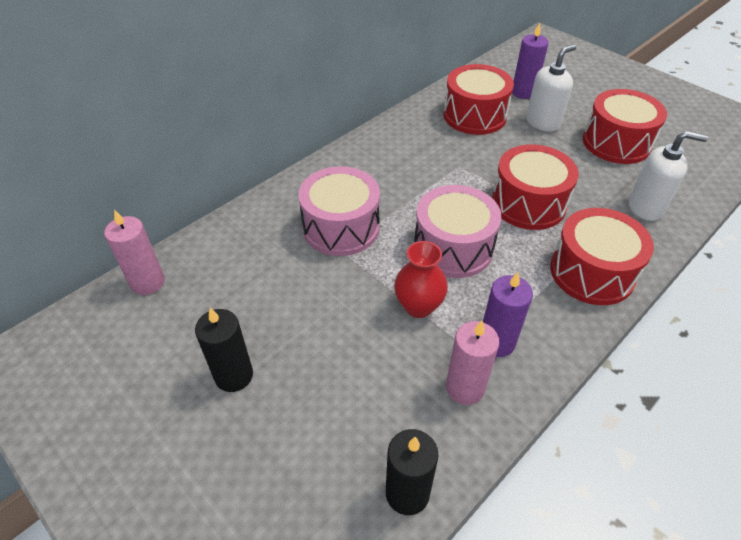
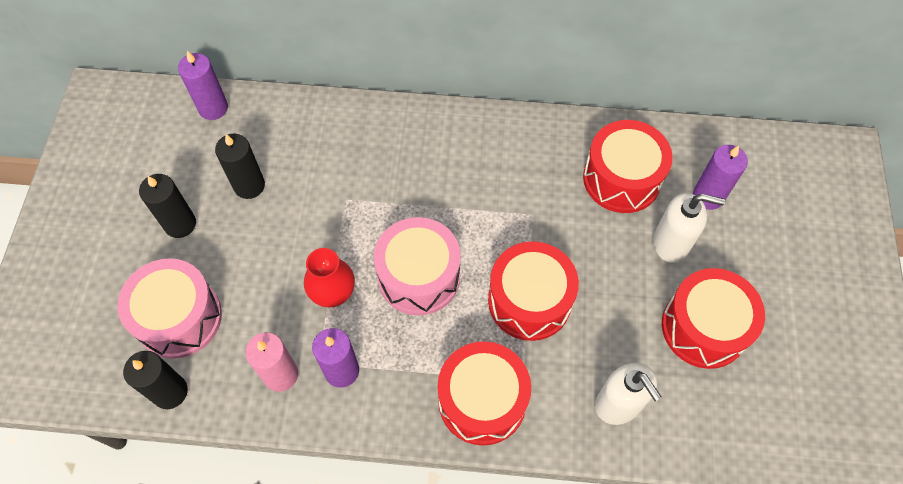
camera: 50 degrees right, 15 degrees up
pink candle [104,210,165,295] -> purple candle [178,51,228,120]
pink drum [298,166,380,256] -> pink drum moved to [117,258,222,359]
none -> black candle [215,134,265,199]

